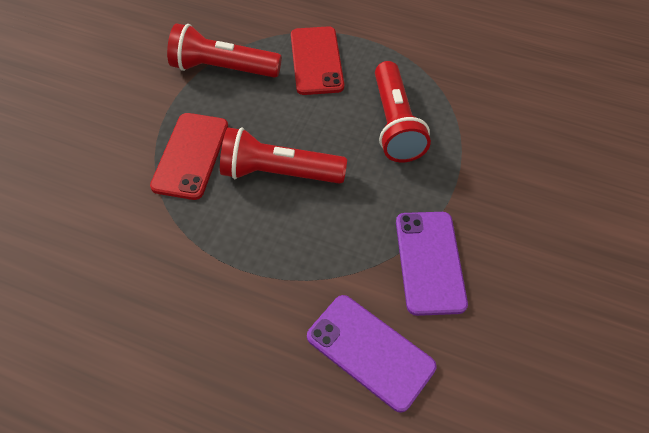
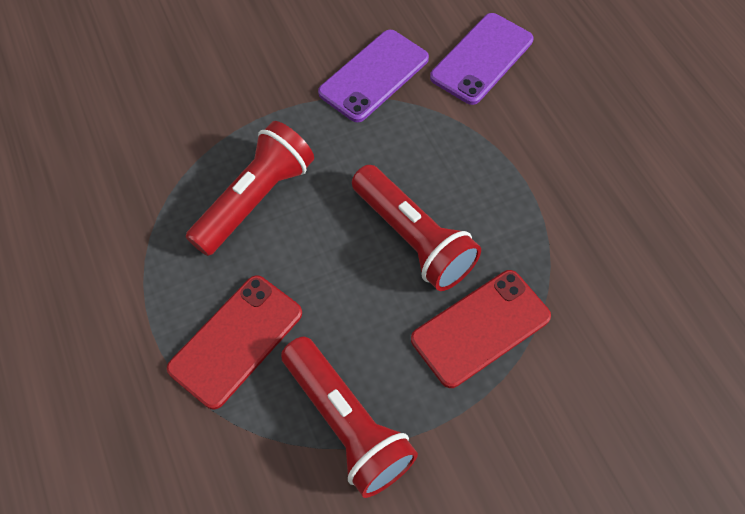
camera: 135 degrees left, 5 degrees up
purple phone [307,295,436,413] -> purple phone turned 45 degrees clockwise [430,13,534,105]

